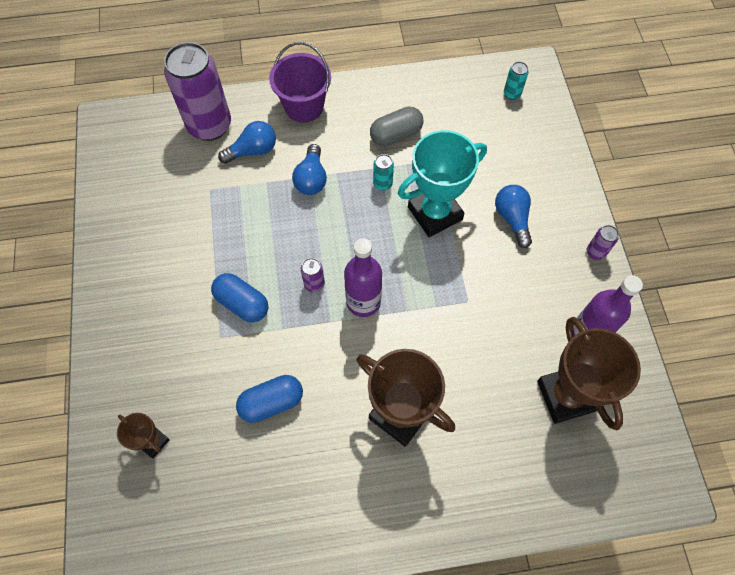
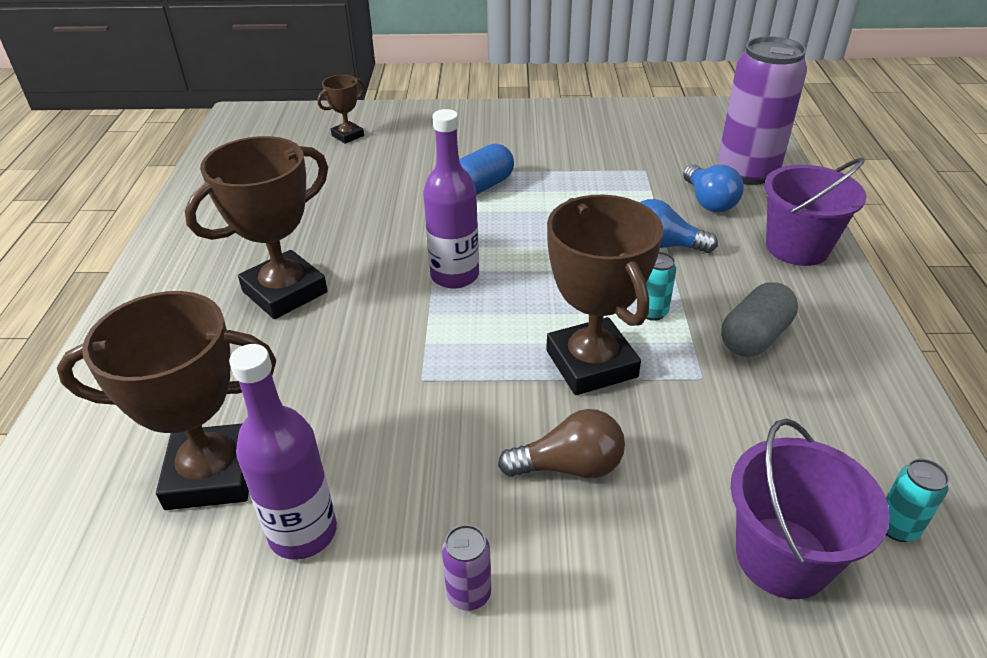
camera: 100 degrees right, 25 degrees down
blue capsule [236,375,303,423] -> none
purple can [301,258,325,293] -> none
grey capsule [370,106,423,146] -> grey capsule turned 60 degrees clockwise [721,282,798,357]
turquoise trophy [398,130,487,237] -> brown trophy [546,195,663,395]
blue light bulb [495,185,532,248] -> brown light bulb [498,409,625,478]
none -> purple bucket [731,418,890,599]

